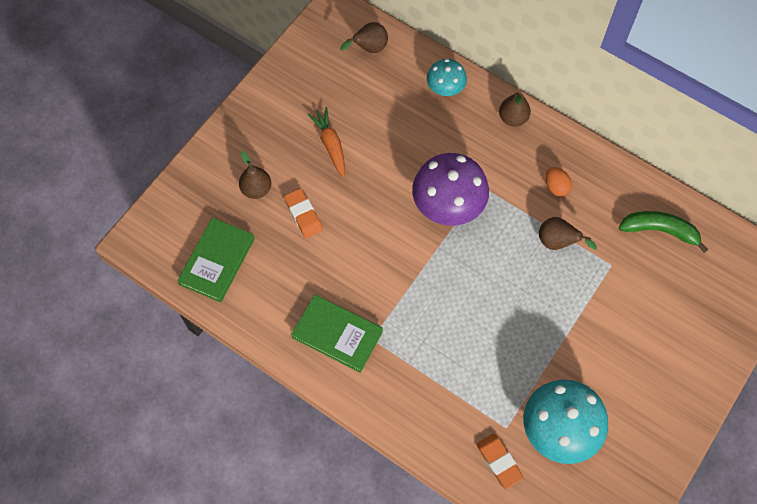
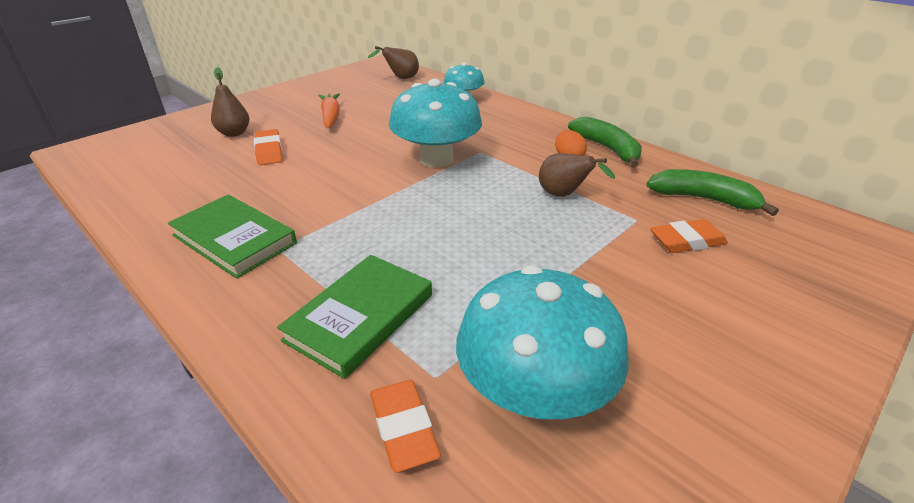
camera: 10 degrees right, 30 degrees down
green book [177,218,255,302] -> green book moved to [277,255,432,379]
purple mushroom [412,153,489,226] -> turquoise mushroom [389,79,482,167]
brown pear [499,91,531,126] -> none
none -> green banana [568,117,642,168]
none -> orange eraser [650,219,728,253]

